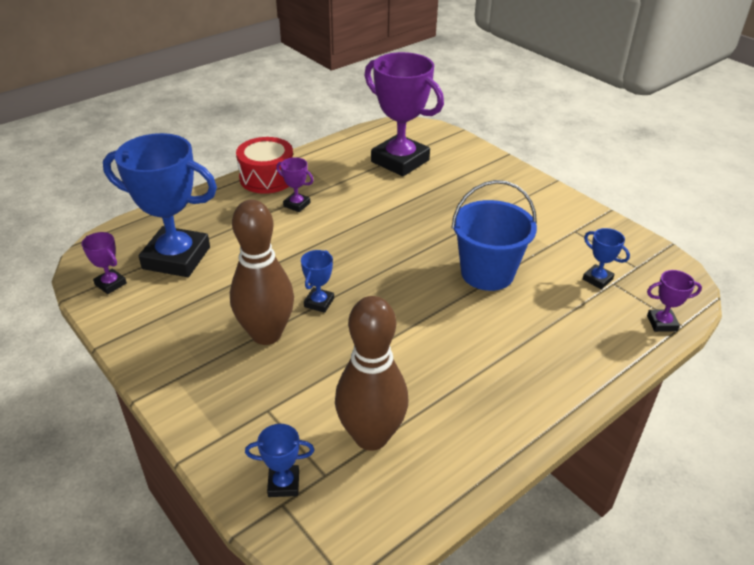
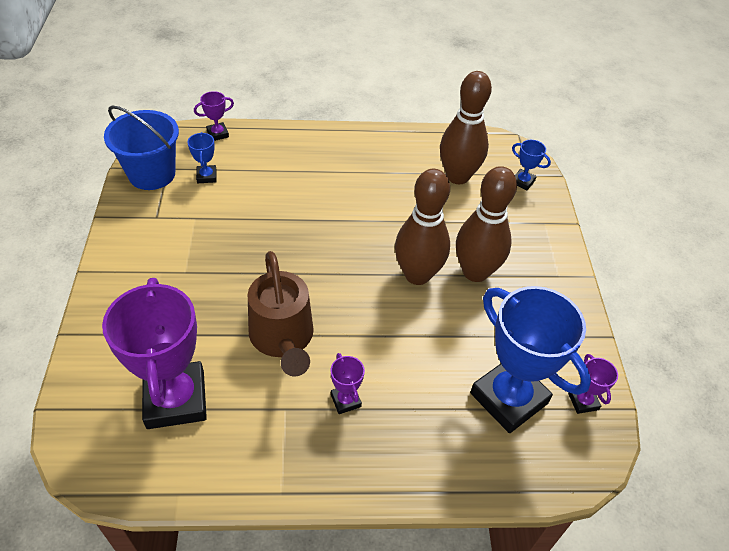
camera: 145 degrees left, 10 degrees up
red drum [236,137,293,194] -> none
blue trophy [301,250,334,313] -> brown bowling pin [395,169,450,285]
blue bucket [452,180,537,291] -> blue bucket moved to [104,105,179,190]
purple trophy [647,270,702,332] -> purple trophy turned 60 degrees counterclockwise [194,91,234,141]
none -> brown watering can [248,251,314,377]

